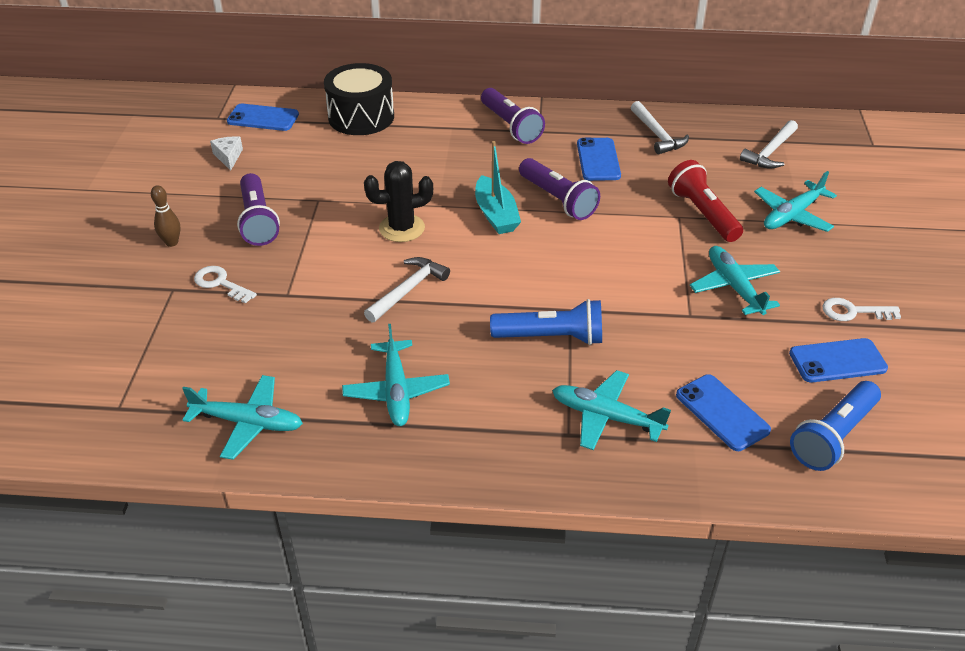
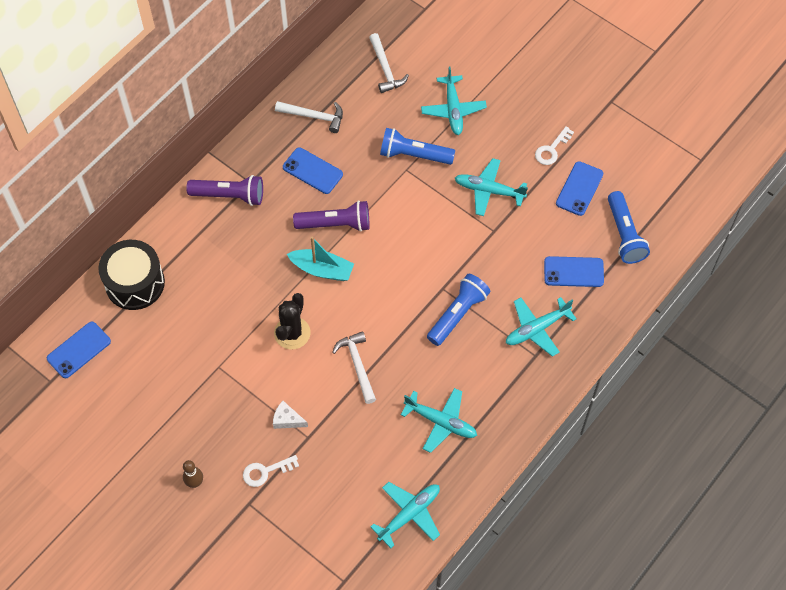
camera: 55 degrees left, 20 degrees up
white cheese [210,136,243,171] -> white cheese moved to [273,401,308,429]
purple flashlight [237,173,280,246] -> none
red flashlight [668,160,743,242] -> blue flashlight [380,128,455,165]

